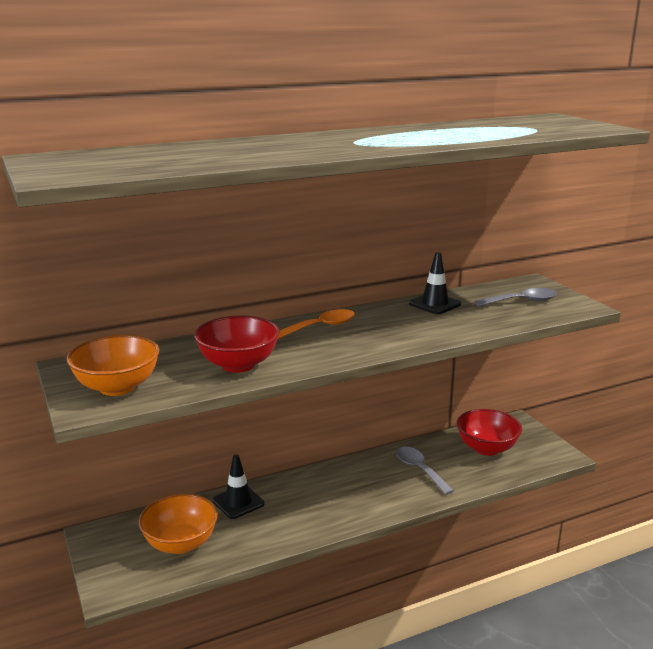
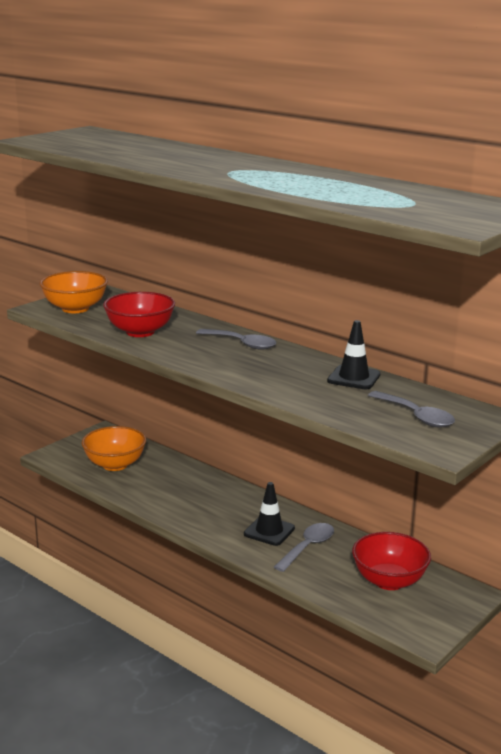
camera: 65 degrees right, 0 degrees up
black traffic cone [213,454,264,519] -> black traffic cone moved to [244,482,295,546]
orange spoon [277,309,355,340] -> grey spoon [196,329,276,350]

